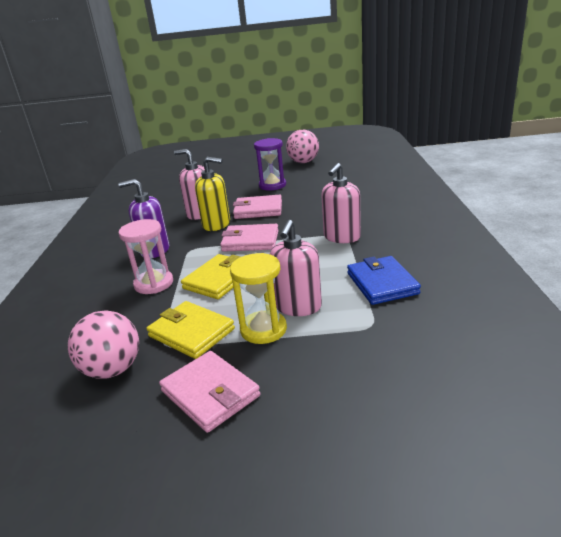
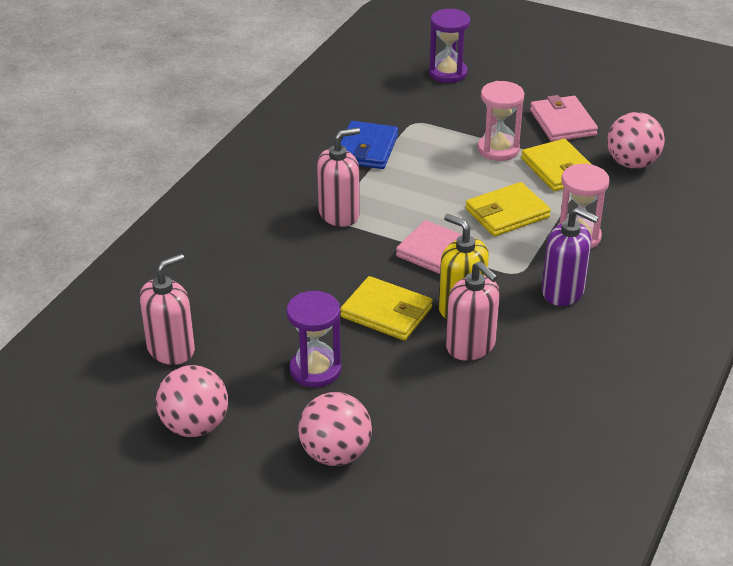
camera: 155 degrees left, 10 degrees up
yellow hourglass [230,253,287,344] -> pink hourglass [477,81,524,161]
pink wallet [233,195,282,219] -> yellow wallet [340,276,432,341]
pink soap dispenser [270,220,322,316] -> pink soap dispenser moved to [140,254,195,365]
none -> pink ball [298,392,372,466]
none -> purple hourglass [429,9,470,83]

